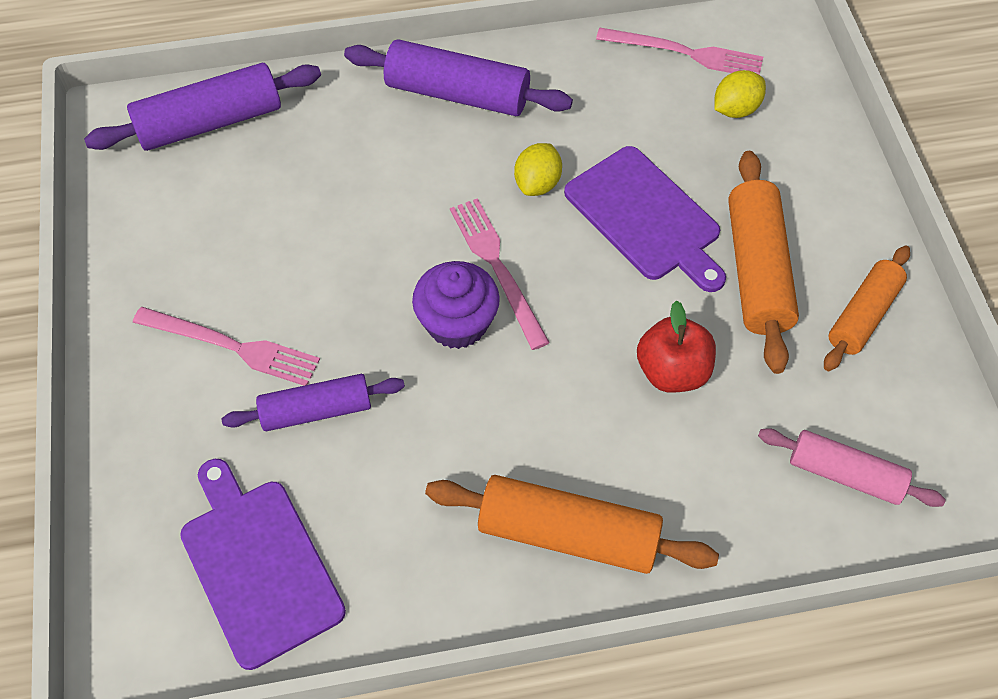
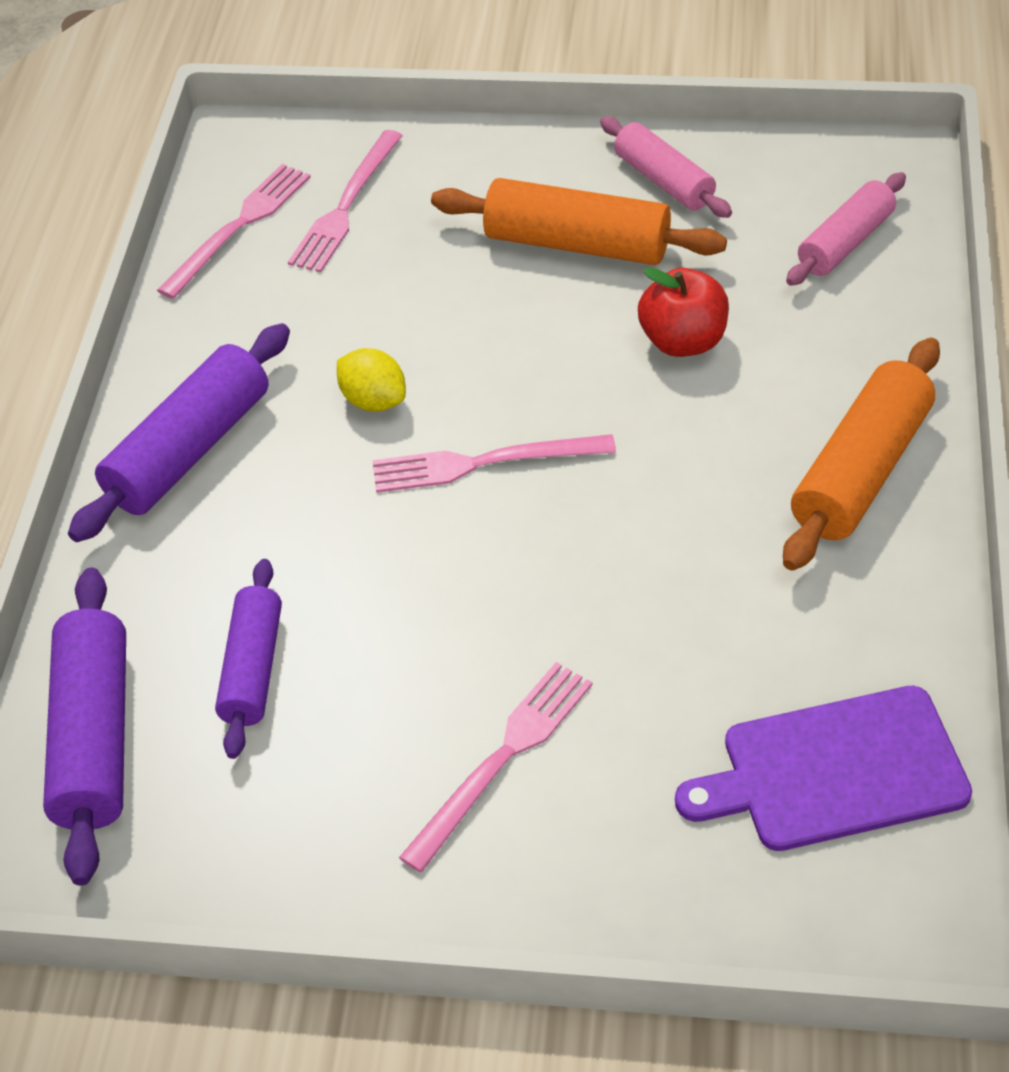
camera: 70 degrees left, 10 degrees down
purple rolling pin [222,374,405,431] -> purple rolling pin moved to [215,559,282,759]
purple cupcake [412,261,500,349] -> none
purple cutting board [564,146,726,292] -> none
yellow lemon [714,70,766,118] -> pink fork [288,130,403,273]
orange rolling pin [824,246,910,371] -> pink rolling pin [600,117,732,218]

